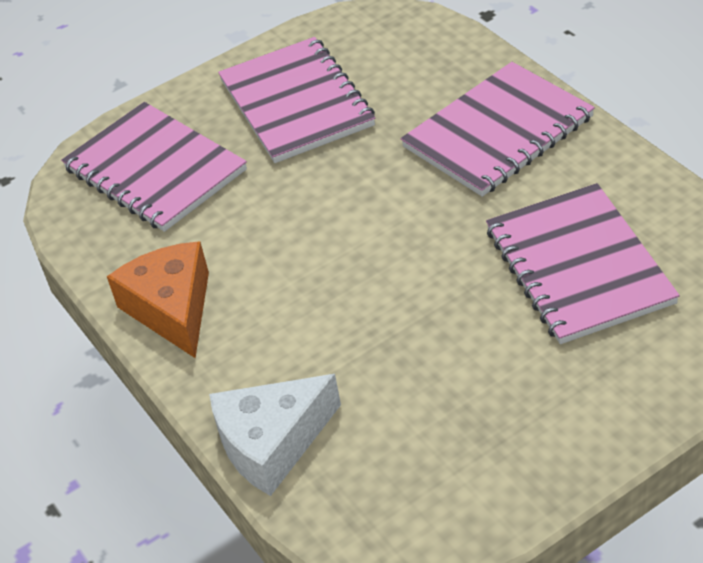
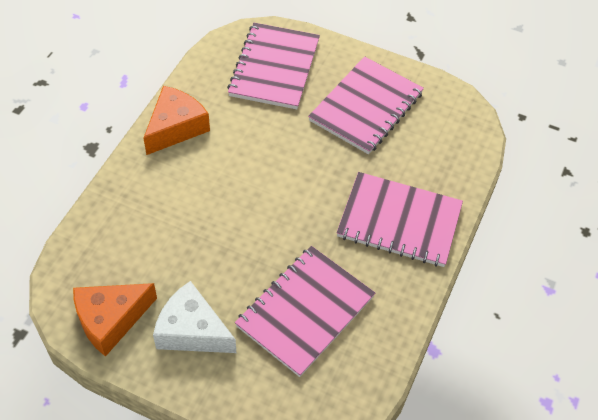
camera: 50 degrees right, 10 degrees up
white cheese [209,374,341,496] -> white cheese moved to [153,281,236,353]
none -> orange cheese [73,283,157,357]

